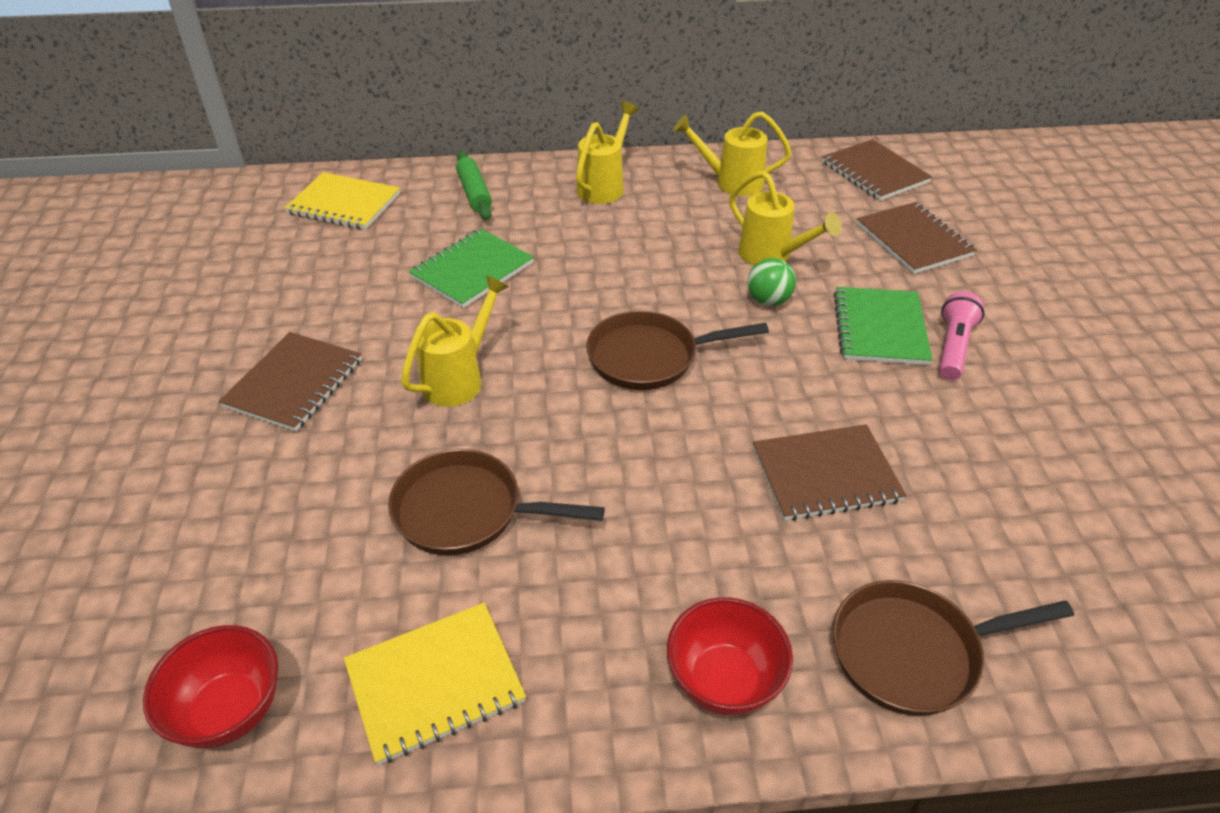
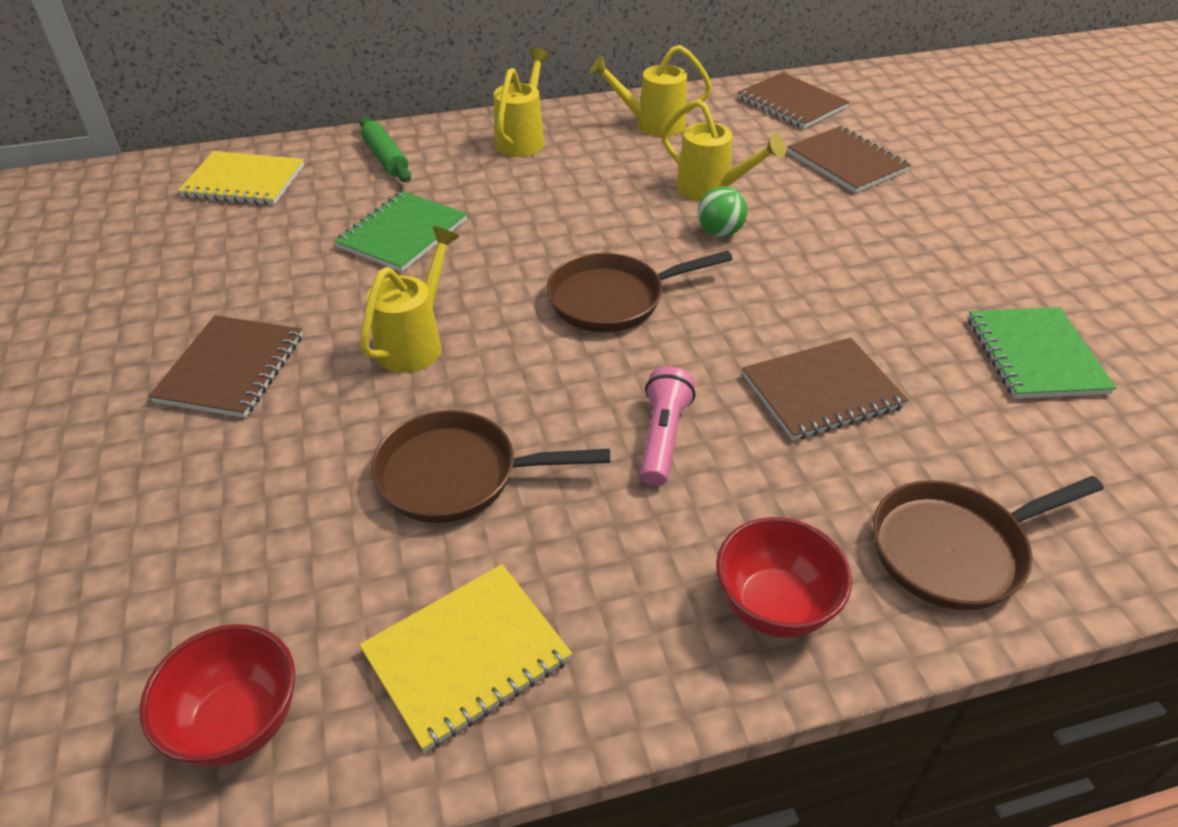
camera: 10 degrees left, 0 degrees up
green notebook [834,287,933,365] -> green notebook moved to [968,307,1116,399]
pink flashlight [939,292,984,380] -> pink flashlight moved to [640,367,695,486]

